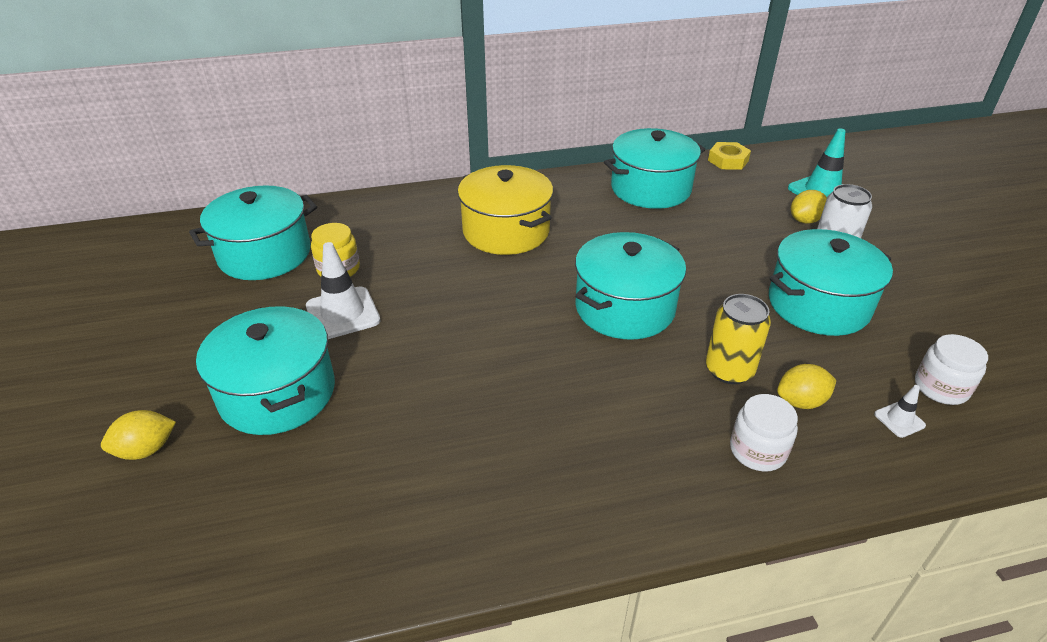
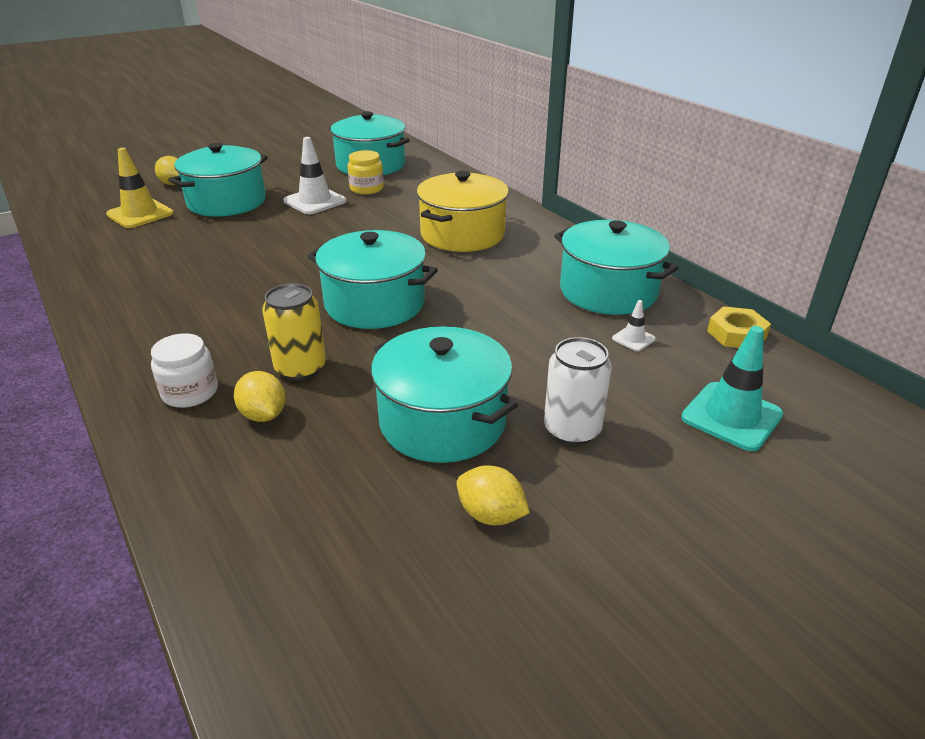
camera: 70 degrees right, 5 degrees down
yellow lemon [791,190,827,224] -> yellow lemon moved to [457,465,530,525]
white traffic cone [874,385,926,438] -> white traffic cone moved to [612,300,656,351]
white jar [915,334,988,405] -> none
none -> yellow traffic cone [106,148,174,228]

